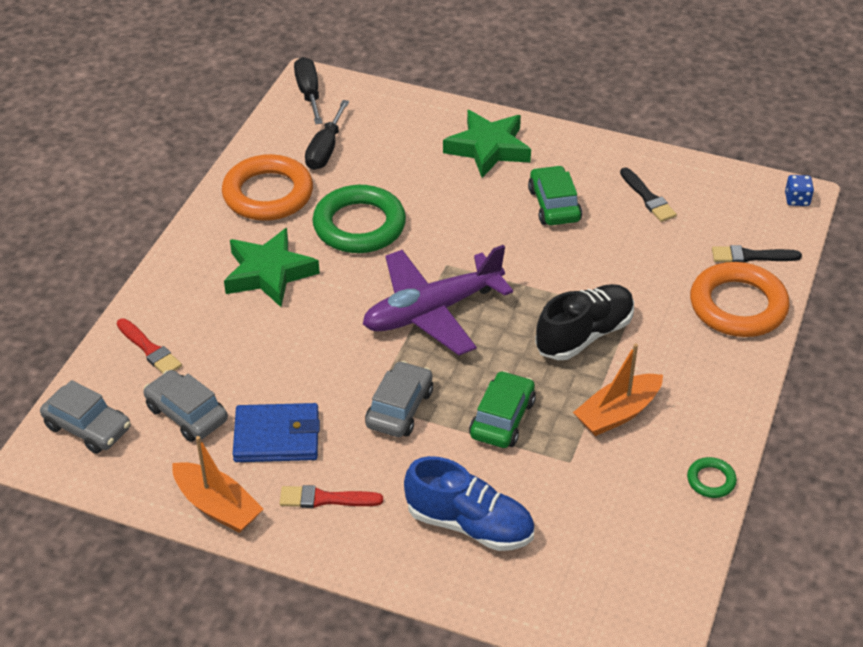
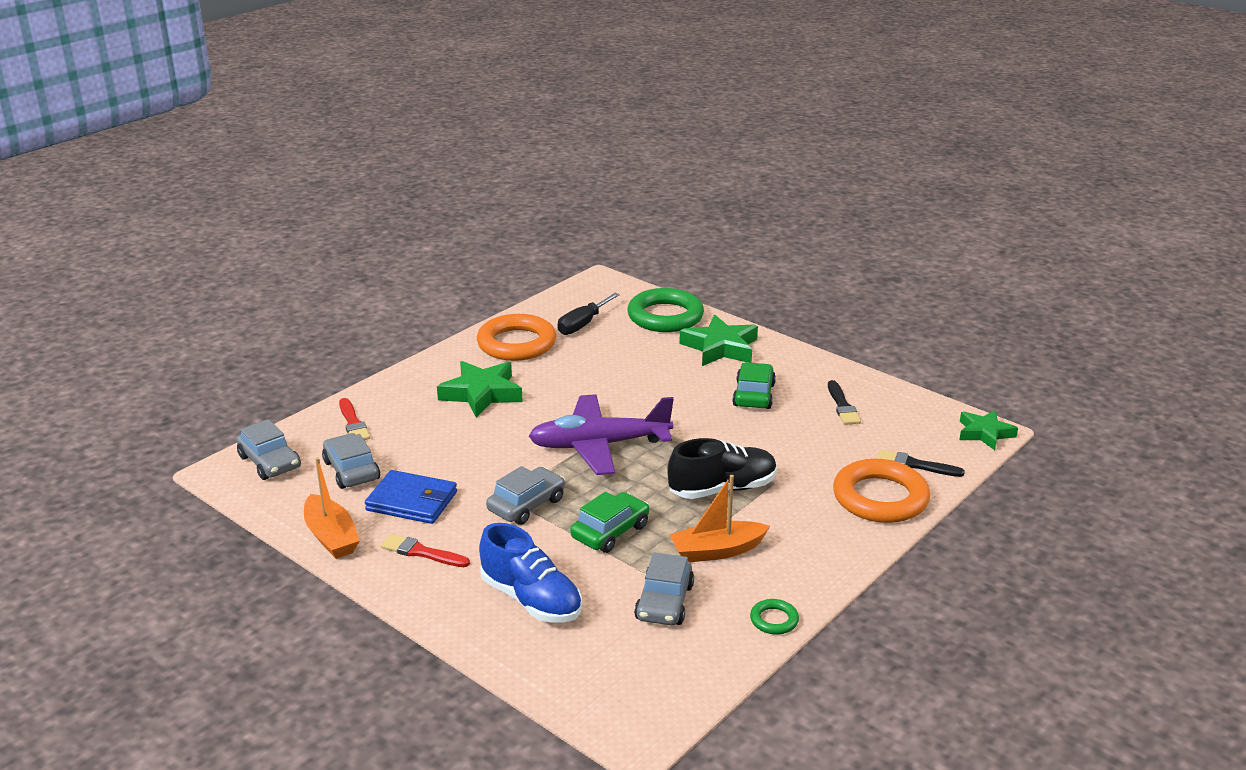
camera: 20 degrees right, 15 degrees down
black screwdriver [294,57,322,124] -> none
green ring [312,185,406,253] -> green ring moved to [627,288,704,332]
blue dice [785,175,814,206] -> green star [959,410,1018,450]
none -> grey car [634,552,694,625]

